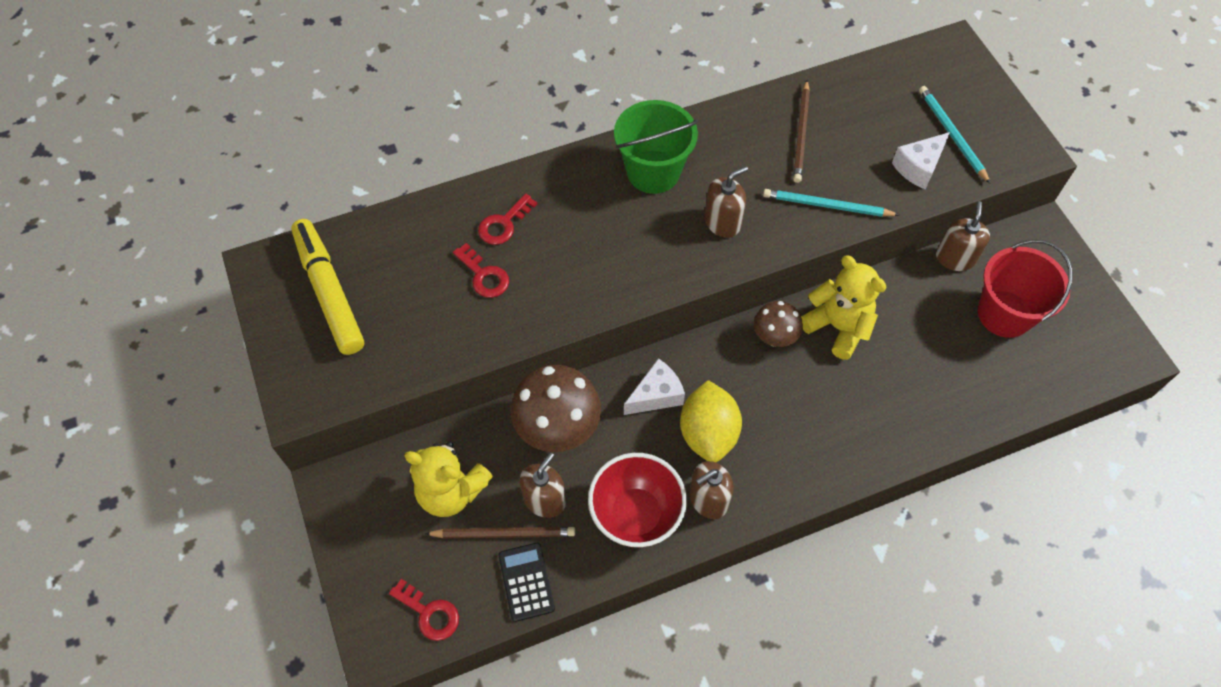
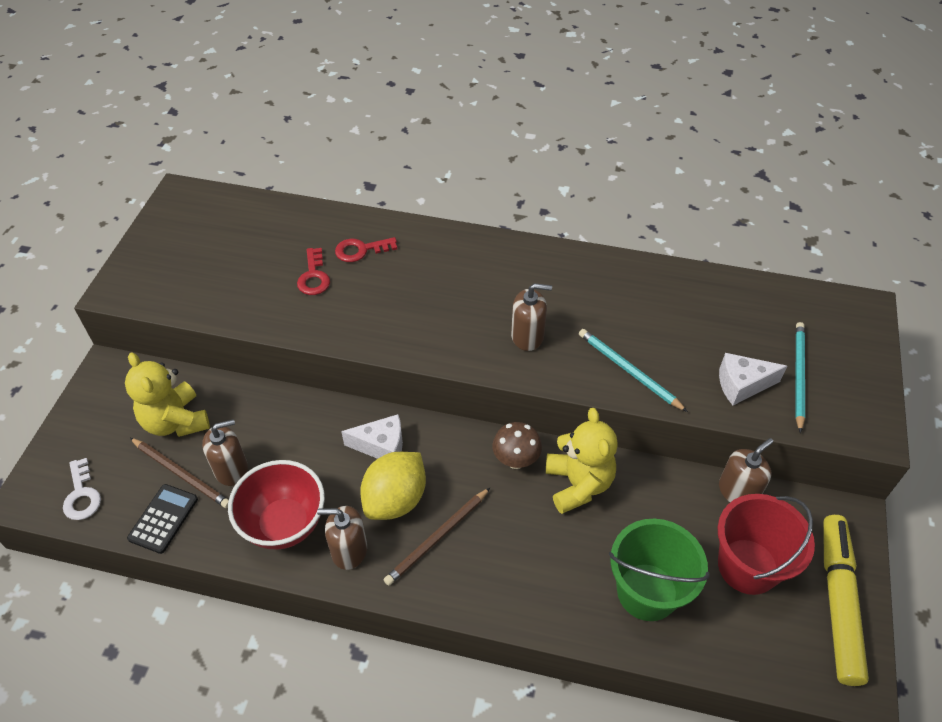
camera: 35 degrees right, 10 degrees down
yellow marker [291,219,364,355] -> yellow marker moved to [823,515,869,686]
red key [389,579,459,641] -> white key [63,458,101,520]
brown mushroom [511,365,601,452] -> none
green bucket [614,100,698,194] -> green bucket moved to [609,519,710,621]
brown pencil [793,80,810,183] -> brown pencil moved to [384,488,490,586]

